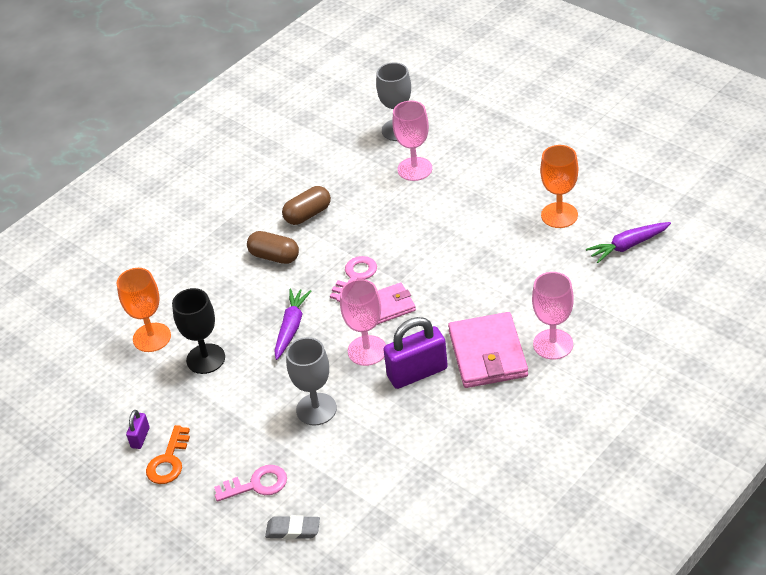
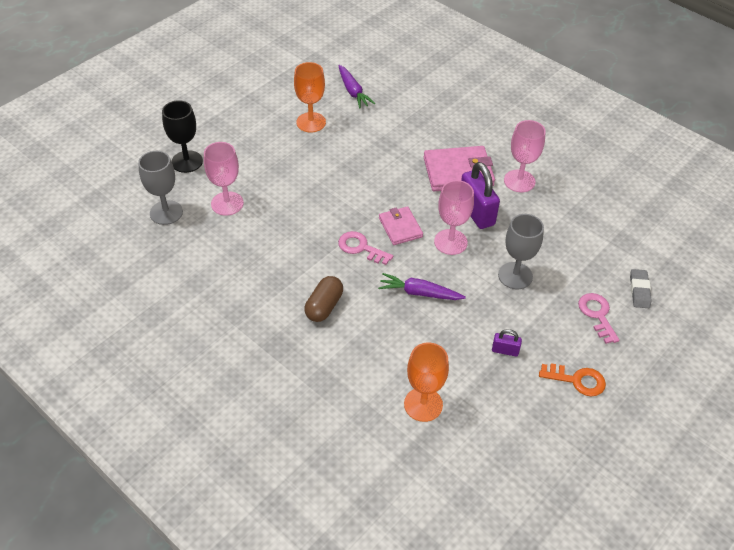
camera: 95 degrees left, 5 degrees up
purple padlock [126,410,150,449] -> purple padlock moved to [492,329,522,357]
black goblet [172,288,225,374] -> black goblet moved to [162,100,203,173]
brown capsule [282,186,331,225] -> none
pink goblet [532,272,574,360] -> pink goblet moved to [504,120,546,192]

